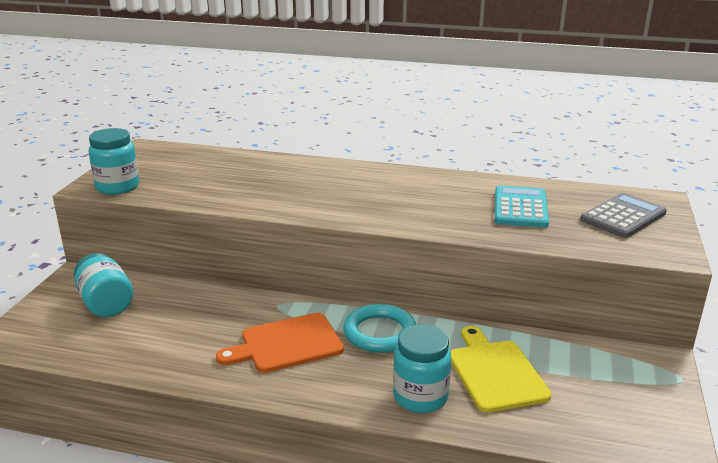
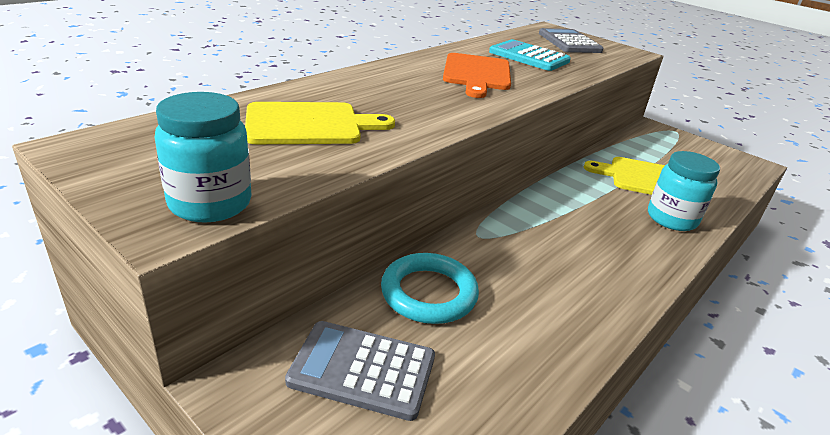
camera: 65 degrees left, 5 degrees up
turquoise jar [74,253,133,317] -> grey calculator [285,321,435,421]
orange cutting board [216,313,344,373] -> orange cutting board moved to [443,53,511,98]
turquoise ring [343,304,416,353] -> turquoise ring moved to [381,253,479,324]
none -> yellow cutting board [245,102,395,144]

